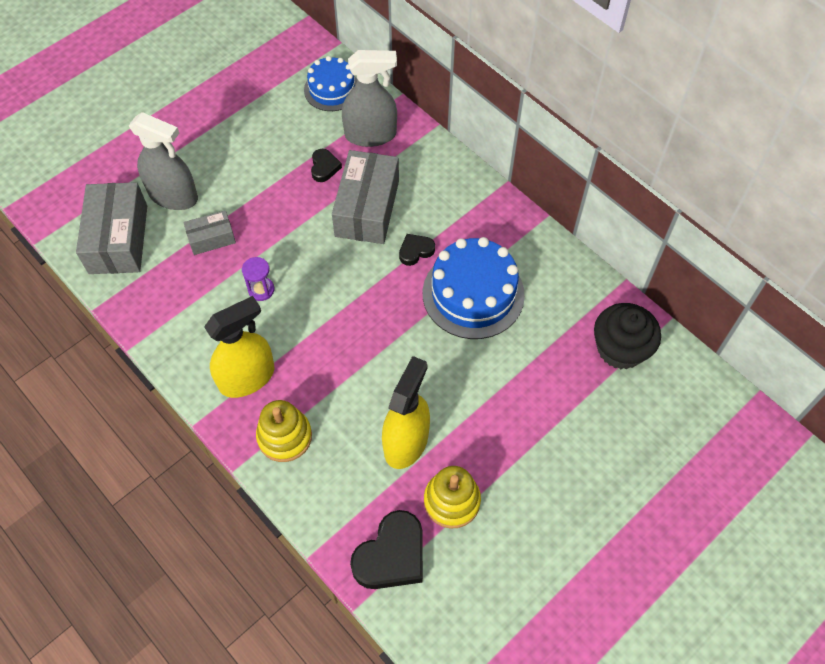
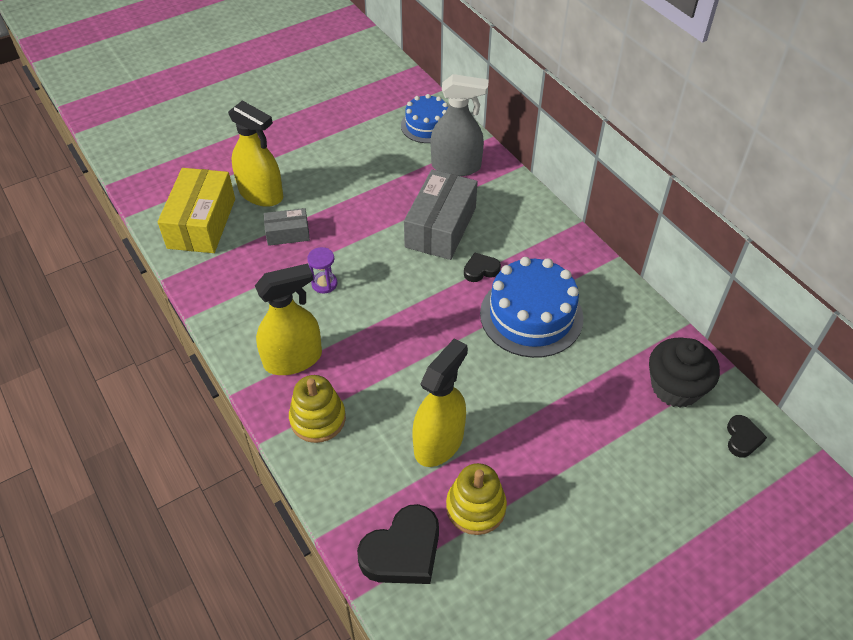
camera: 10 degrees right, 10 degrees down
grey box [76,182,147,274] -> yellow box [158,168,235,253]
grey spray bottle [129,112,198,210] -> yellow spray bottle [228,100,283,207]
black heart [311,149,342,182] -> black heart moved to [727,415,767,458]

